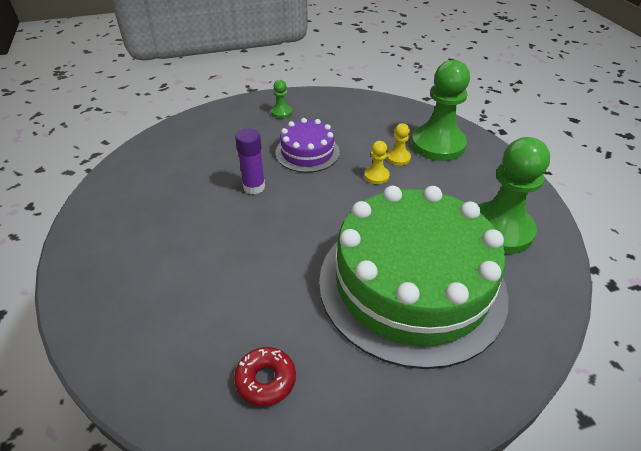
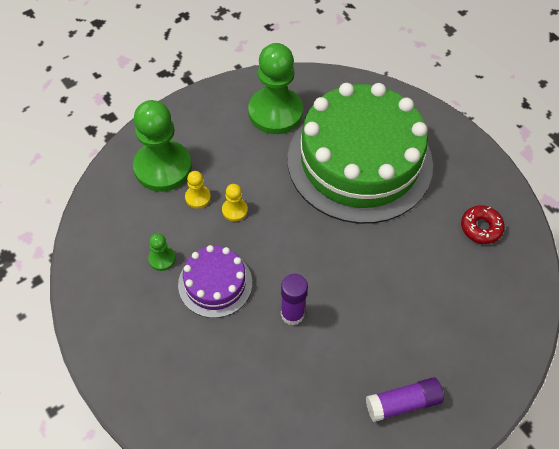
camera: 110 degrees left, 15 degrees up
green pawn [271,80,292,118] -> green pawn moved to [148,233,176,271]
none -> purple glue stick [366,377,444,422]

